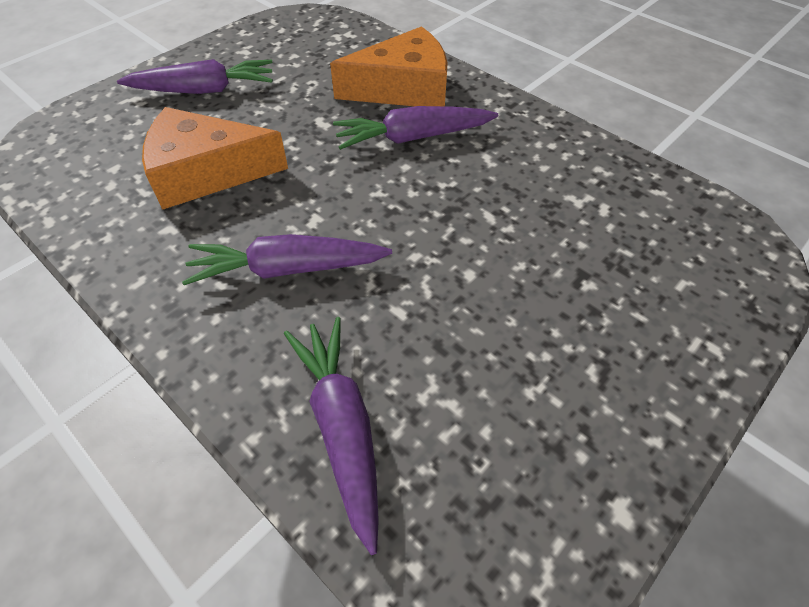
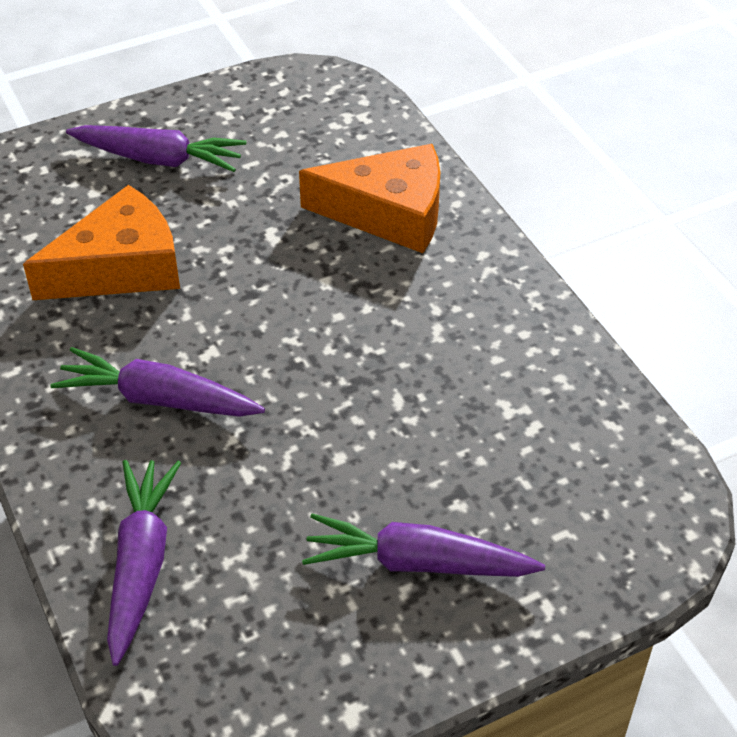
camera: 20 degrees right, 5 degrees down
orange cheese [142,107,288,210] -> orange cheese turned 135 degrees clockwise [23,185,180,300]
purple carrot [333,106,498,150] -> purple carrot moved to [302,514,545,577]

